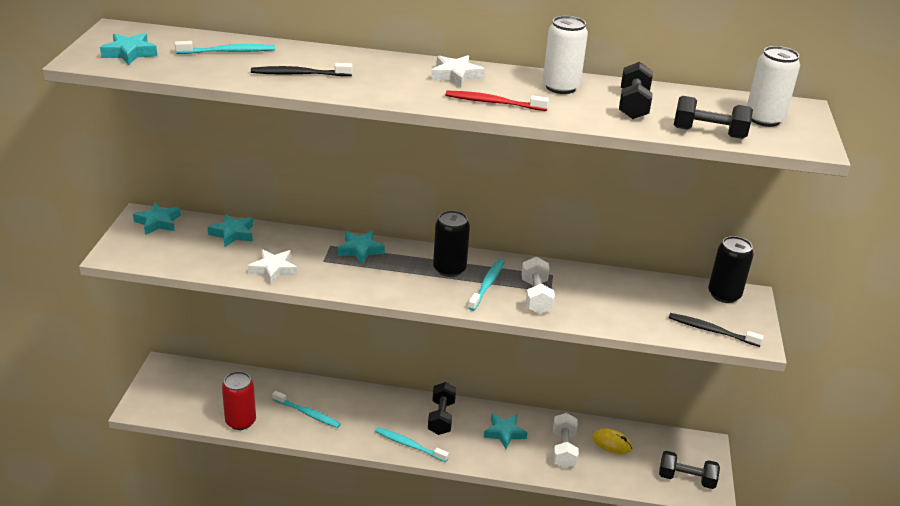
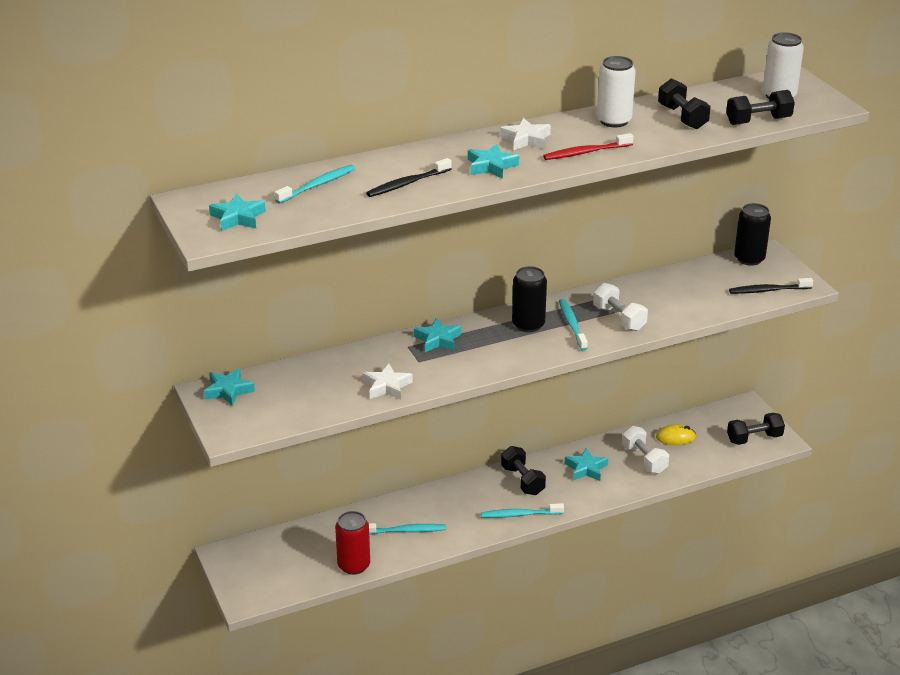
camera: 30 degrees left, 0 degrees up
turquoise star [207,214,253,247] -> turquoise star moved to [468,144,519,179]

